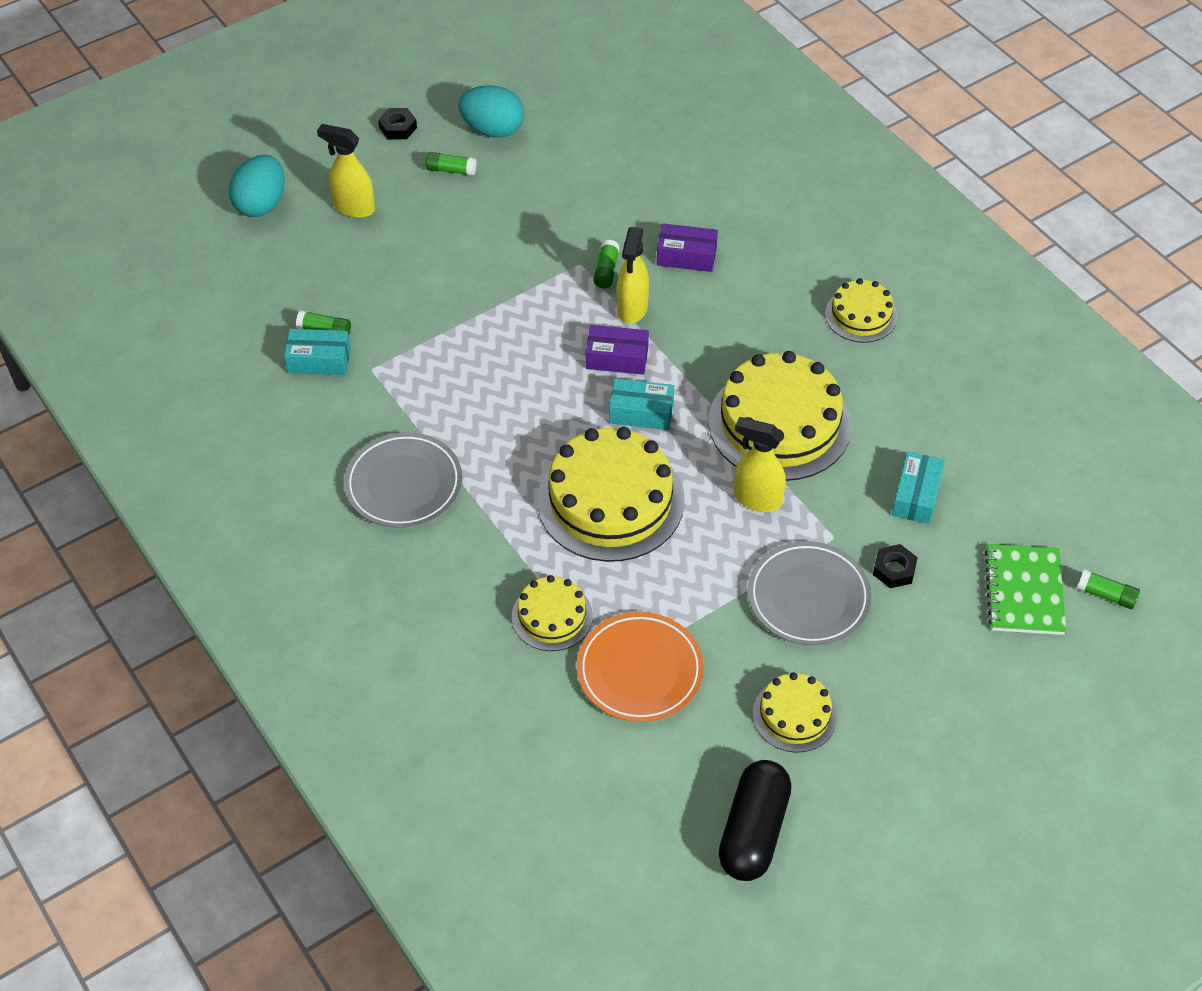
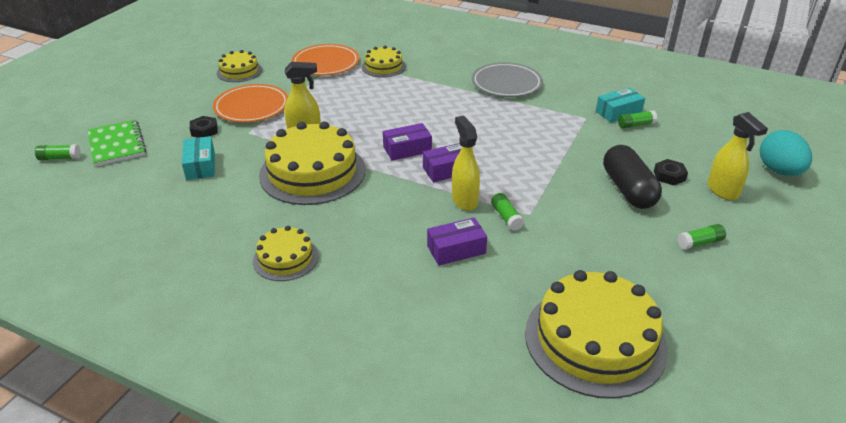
camera: 150 degrees right, 15 degrees down
yellow spray bottle [317,124,375,218] -> yellow spray bottle turned 75 degrees clockwise [708,112,768,200]
black nut [378,108,417,139] -> black nut moved to [654,159,688,185]
turquoise egg [458,85,524,138] -> none
yellow cake [537,427,685,562] -> yellow cake moved to [525,270,668,399]
turquoise box [609,378,674,430] -> purple box [383,123,432,161]
black capsule [719,760,791,881] -> black capsule moved to [603,145,662,209]
grey plate [748,541,872,646] -> orange plate [213,84,288,122]

